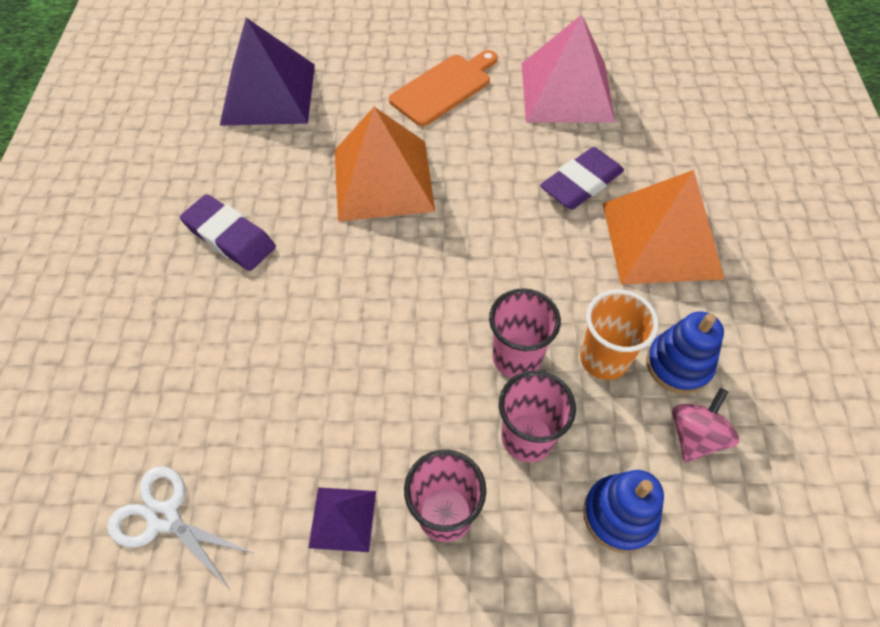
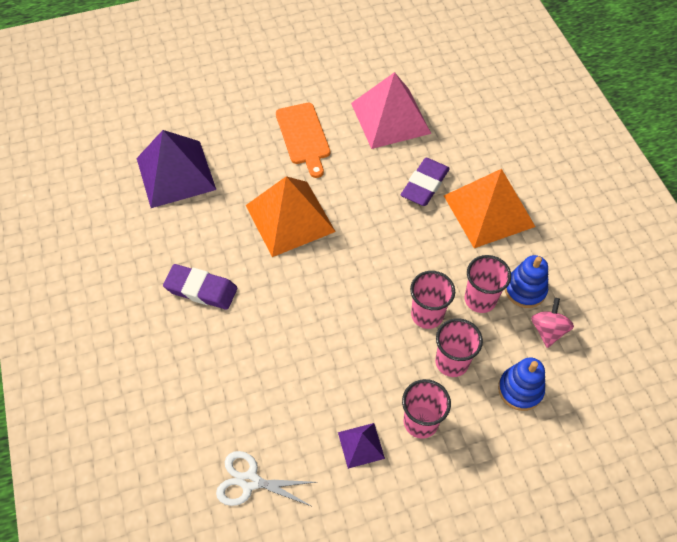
camera: 20 degrees left, 0 degrees up
orange cutting board [389,50,498,126] -> orange cutting board turned 135 degrees clockwise [276,103,330,178]
orange cup [580,289,659,380] -> pink cup [465,255,511,313]

